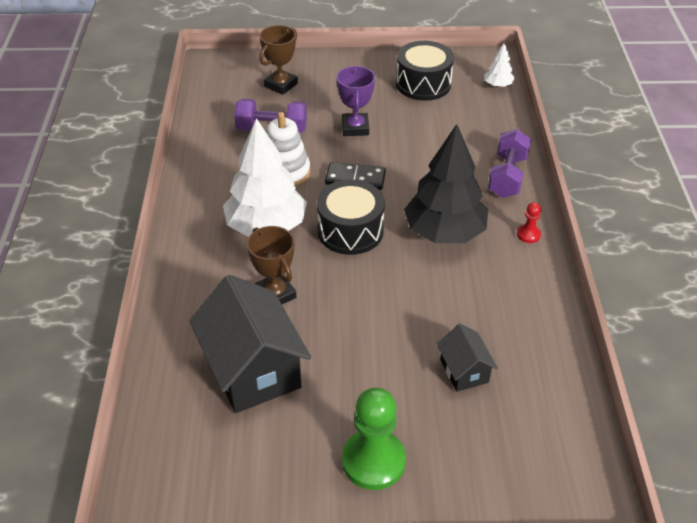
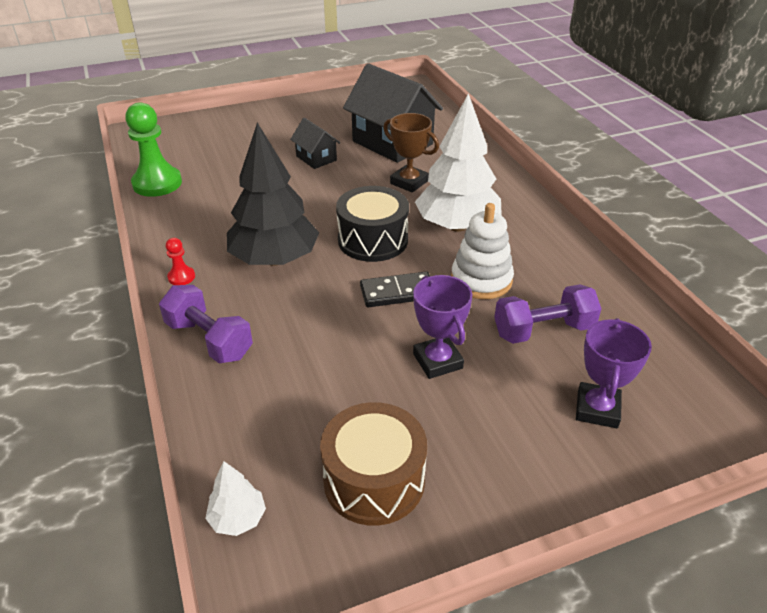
camera: 160 degrees right, 5 degrees down
brown trophy [259,25,298,95] -> purple trophy [576,318,652,428]
green pawn [342,388,406,490] -> green pawn moved to [125,102,182,197]
black drum [396,41,454,101] -> brown drum [320,402,427,526]
black house [437,324,498,392] -> black house moved to [290,118,340,169]
purple dumbbell [488,129,531,198] -> purple dumbbell turned 45 degrees counterclockwise [159,285,253,363]

